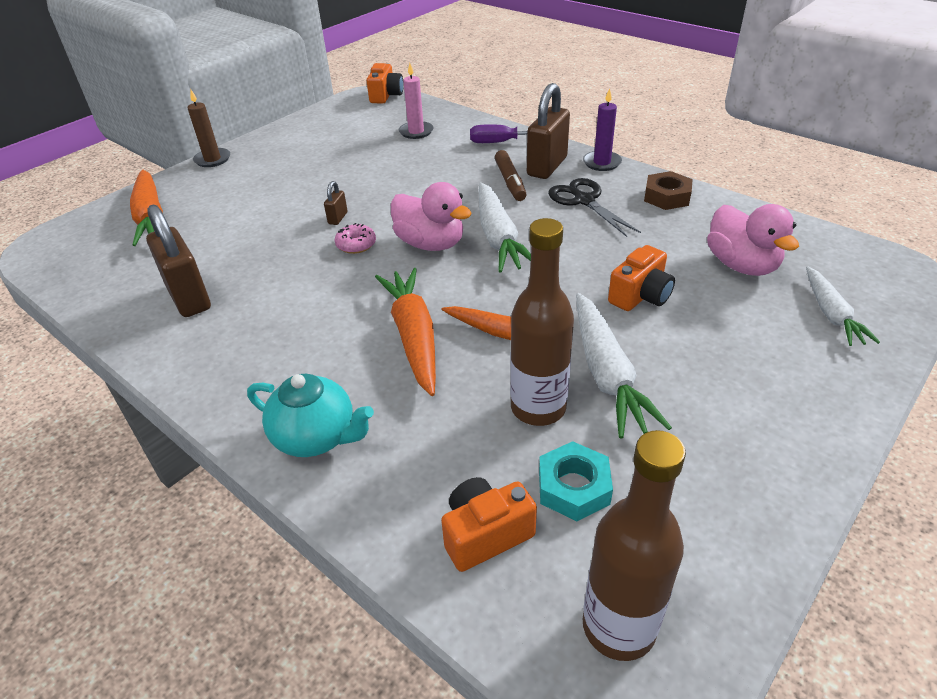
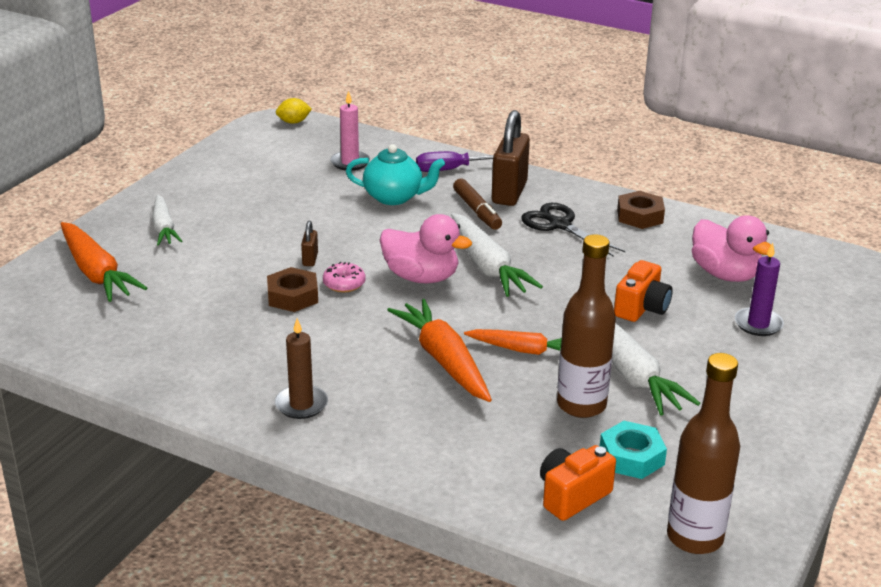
camera: 15 degrees left, 10 degrees down
brown padlock [146,205,211,317] -> none
brown candle [188,90,230,167] -> brown candle moved to [275,318,328,419]
turquoise teapot [247,374,374,457] -> turquoise teapot moved to [346,144,445,205]
orange camera [366,63,404,104] -> yellow lemon [276,98,312,124]
purple candle [583,88,622,171] -> purple candle moved to [735,243,784,336]
white carrot [806,266,880,346] -> white carrot moved to [152,194,182,246]
none -> brown nut [267,267,318,312]

